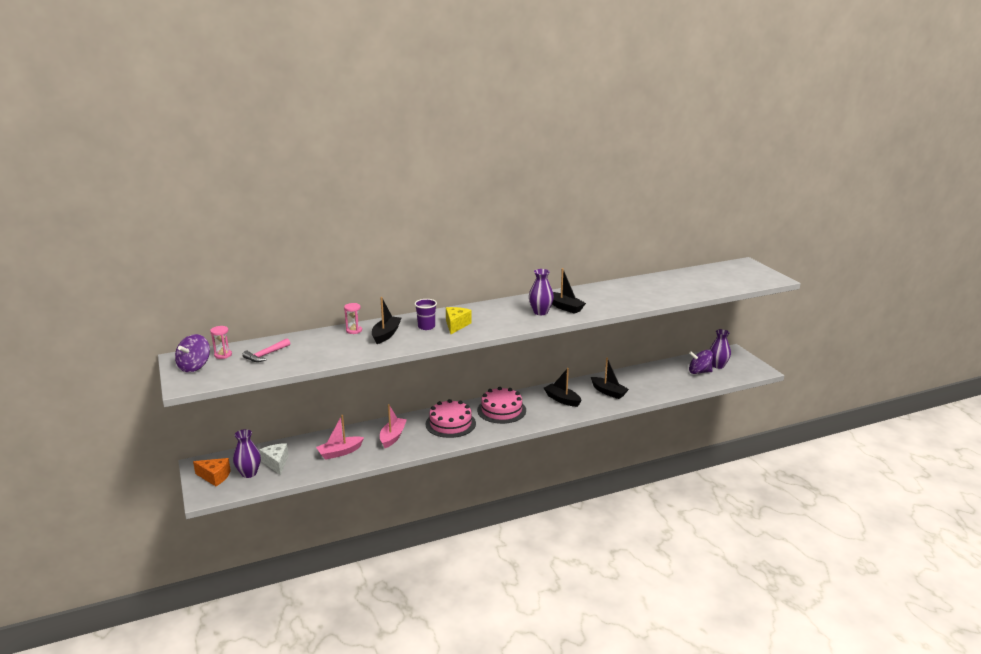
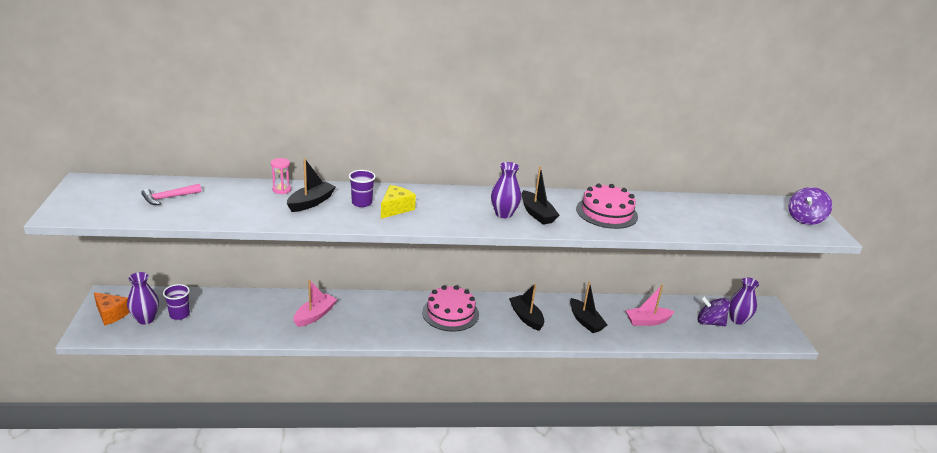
camera: 15 degrees right, 5 degrees up
purple spinning top [175,334,210,372] -> purple spinning top moved to [789,187,832,225]
pink hourglass [210,326,232,359] -> none
white cheese [260,443,289,475] -> purple cup [163,284,190,320]
pink boat [316,415,364,460] -> pink boat moved to [625,285,675,326]
pink cake [425,399,476,438] -> pink cake moved to [576,183,638,229]

